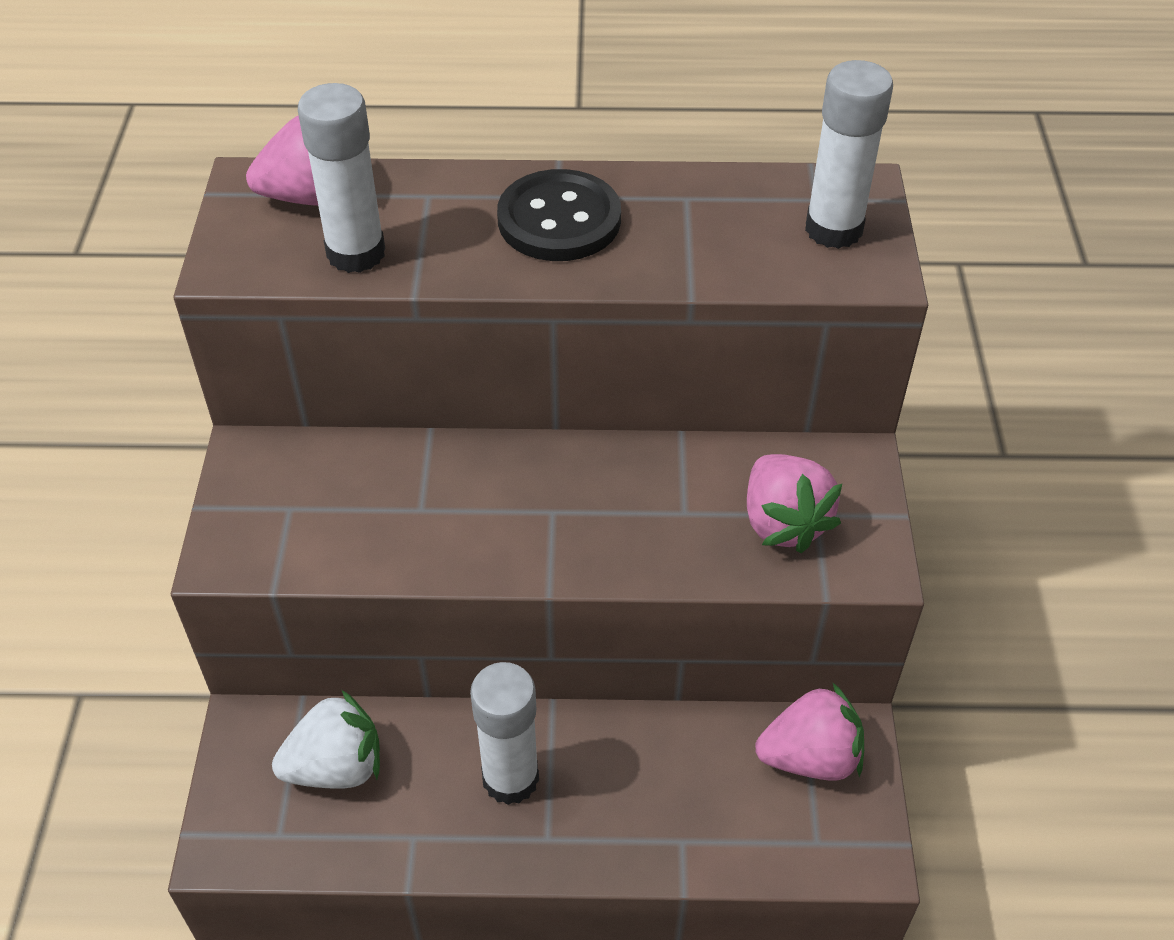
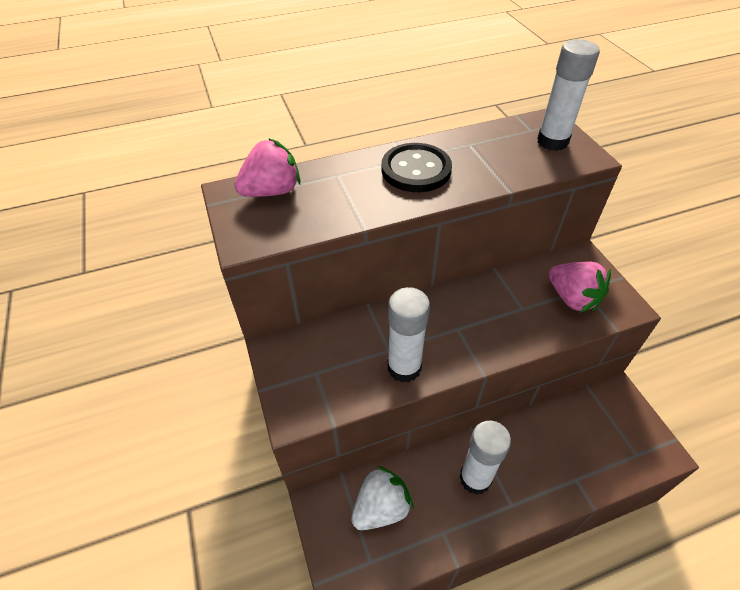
camera: 20 degrees left, 0 degrees up
white glue stick [298,83,385,273] -> white glue stick moved to [388,287,430,383]
pink strawberry [755,682,864,781] -> none

